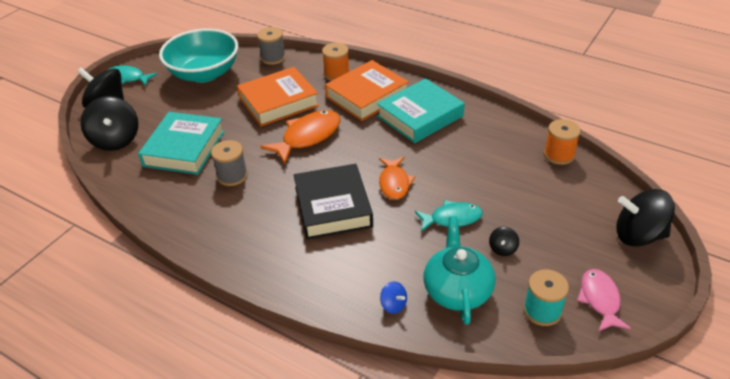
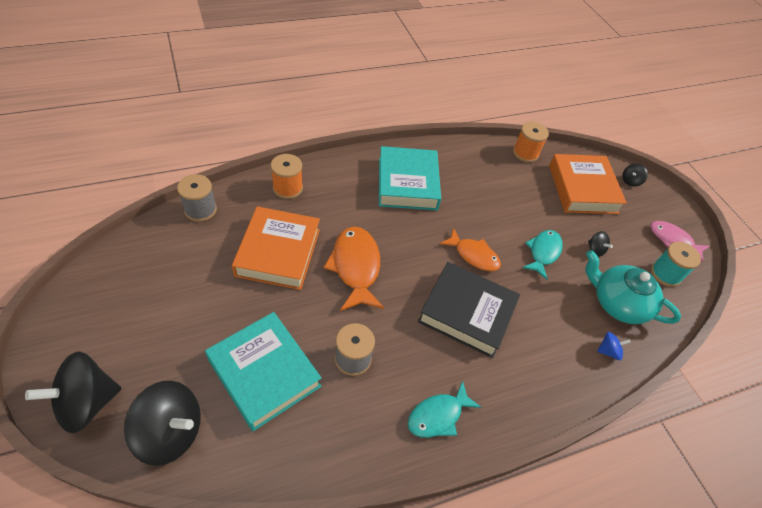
camera: 60 degrees left, 10 degrees up
turquoise fish [108,65,157,86] -> turquoise fish moved to [408,380,481,438]
turquoise bowl [159,29,238,83] -> none
orange book [325,60,409,121] -> orange book moved to [549,154,627,214]
black spinning top [616,189,675,247] -> black spinning top [623,163,648,187], size x0.45

